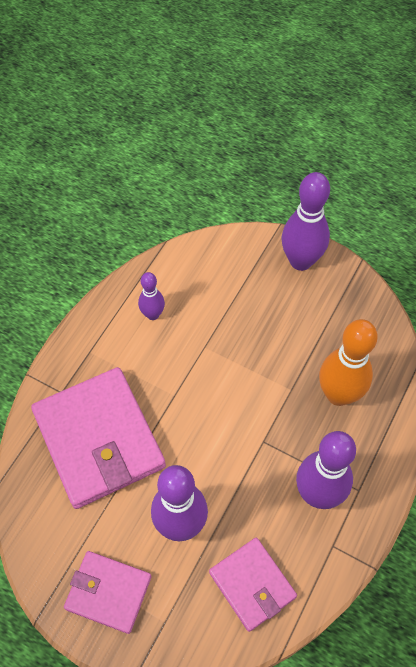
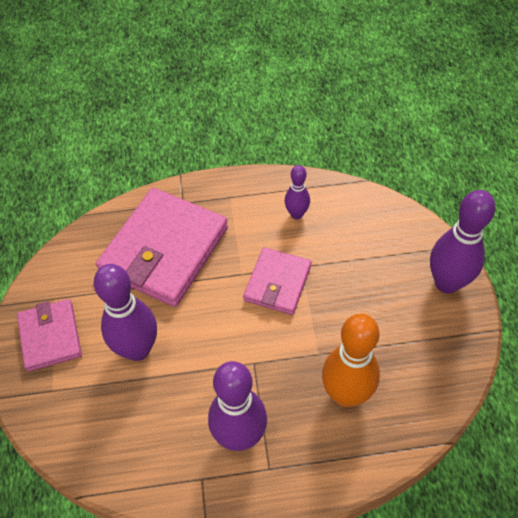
camera: 55 degrees right, 5 degrees down
pink wallet [209,538,297,632] -> pink wallet moved to [243,247,311,315]

